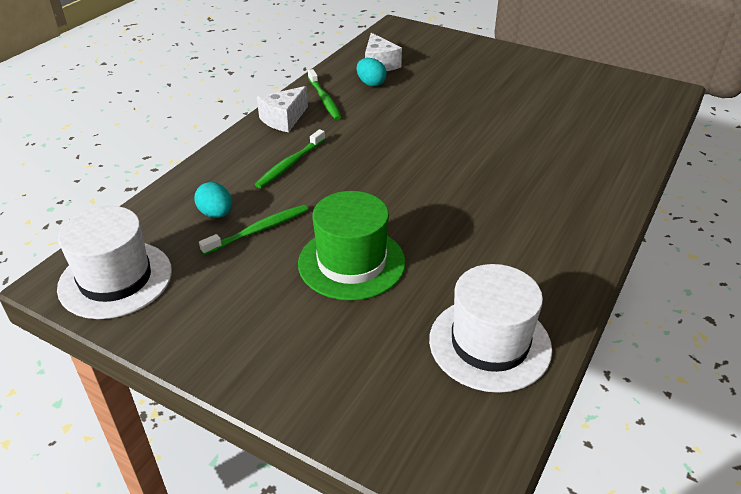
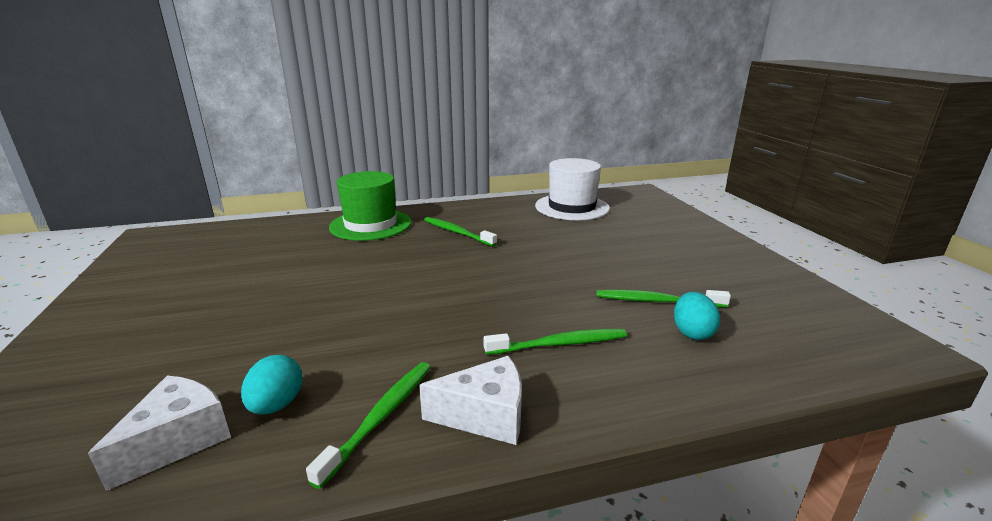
camera: 135 degrees left, 15 degrees down
white hat [57,206,172,319] -> none
green hat [298,191,406,301] -> green hat moved to [329,171,412,241]
none -> green toothbrush [424,217,497,247]

